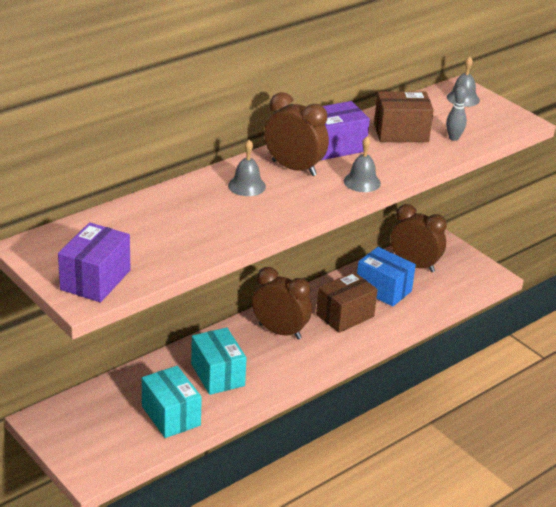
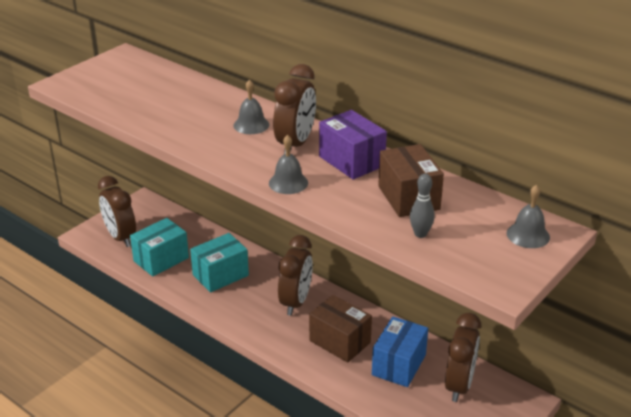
camera: 80 degrees right, 0 degrees up
purple box [58,222,130,302] -> none
none -> brown clock [98,176,136,247]

